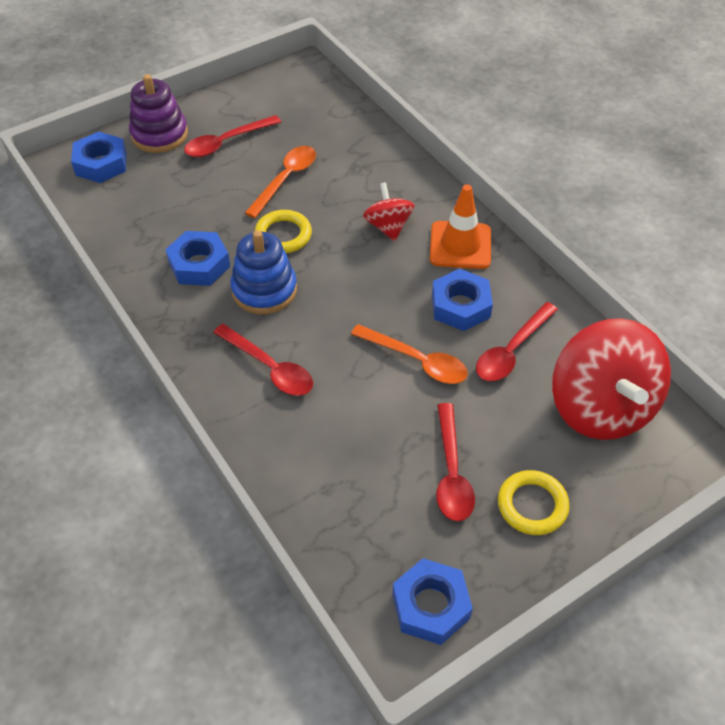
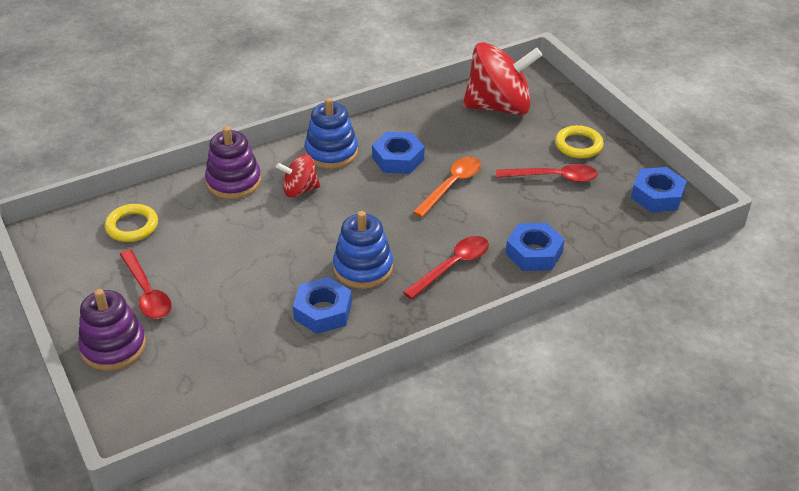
camera: 85 degrees left, 10 degrees down
blue nut [71,132,127,183] -> blue nut moved to [506,223,565,271]
orange spoon [245,146,316,218] -> none
yellow ring [255,210,312,253] -> yellow ring moved to [105,204,158,242]
orange traffic cone [430,184,491,269] -> blue stacking toy [305,98,358,169]
red spoon [476,302,558,381] -> none
none -> purple stacking toy [205,126,261,199]

